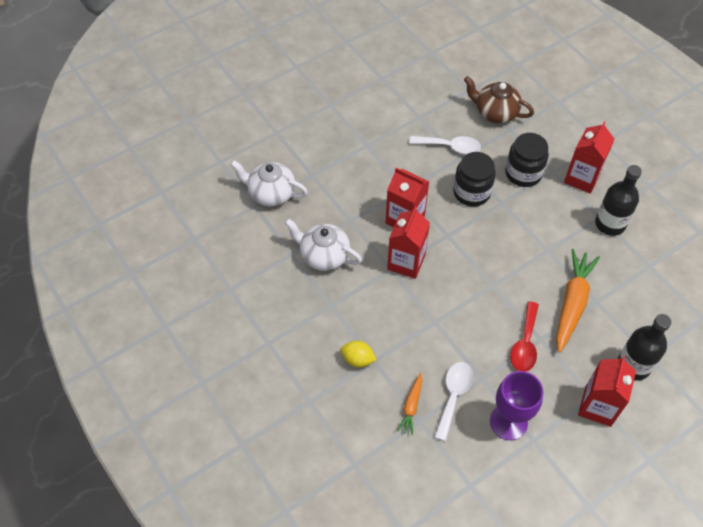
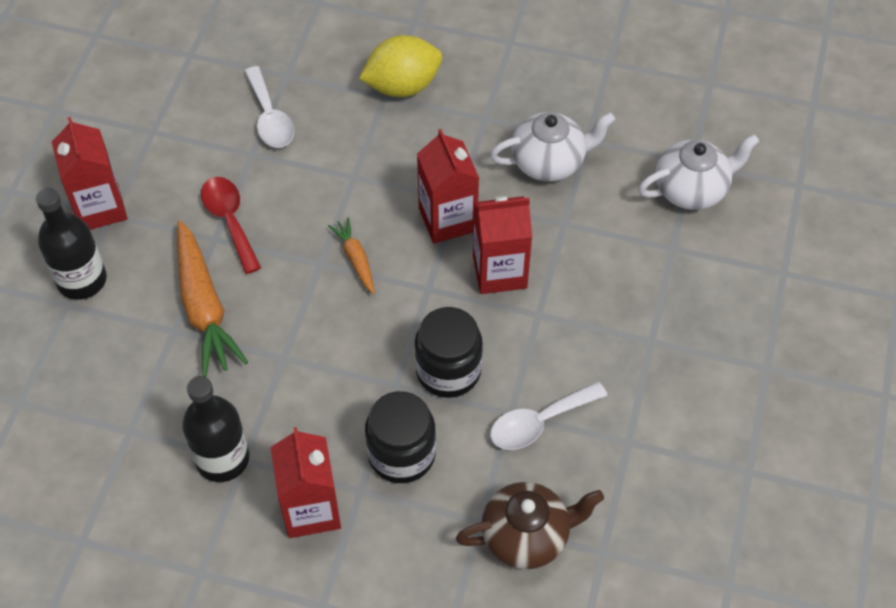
camera: 140 degrees right, 0 degrees up
yellow lemon [341,341,377,368] -> yellow lemon [359,35,442,97], size x1.70
orange carrot [397,373,422,435] -> orange carrot moved to [328,218,375,294]
purple goblet [490,371,544,440] -> none

